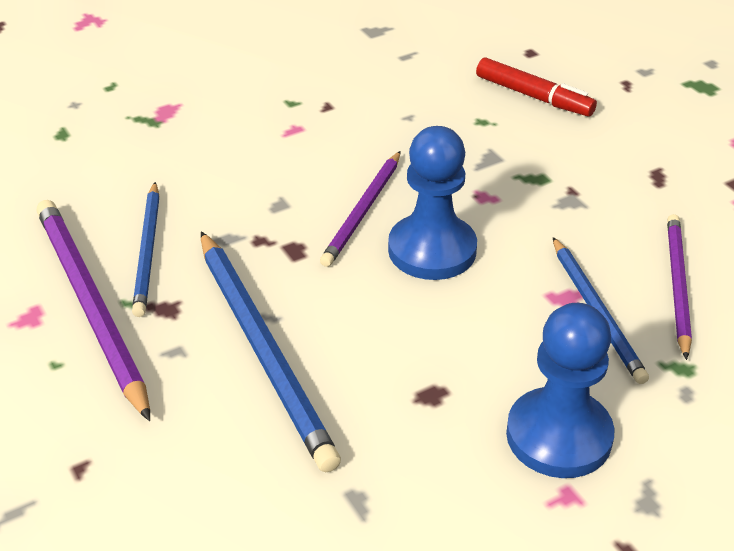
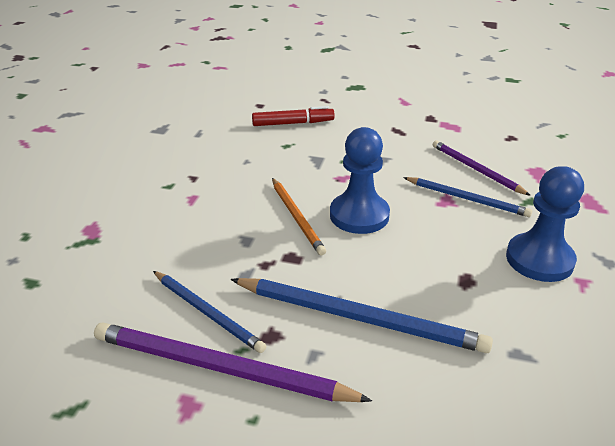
camera: 45 degrees left, 5 degrees down
purple pencil [320,151,401,267] -> orange pencil [272,178,326,255]

